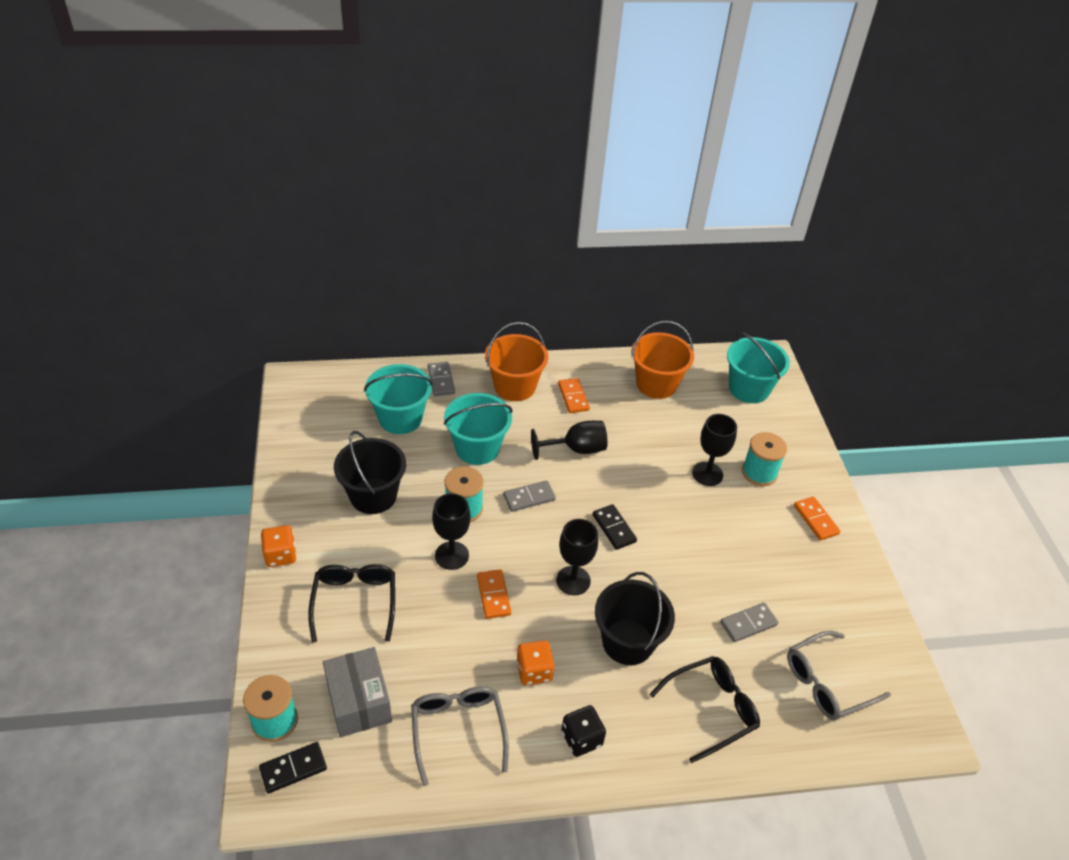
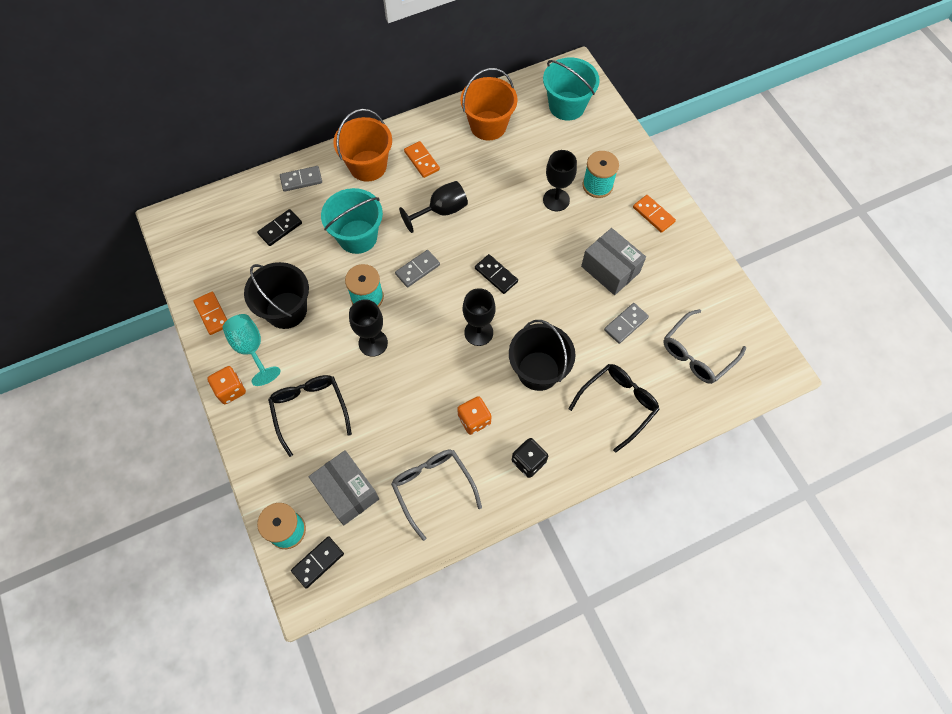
camera: 15 degrees left, 20 degrees up
turquoise bucket [364,364,433,434] -> black domino [257,209,302,246]
grey domino [428,362,455,396] -> grey domino turned 75 degrees counterclockwise [280,166,322,192]
orange domino [477,569,511,619] -> orange domino moved to [193,292,227,335]
none -> turquoise goblet [222,314,280,386]
none -> grey box [581,228,646,295]

